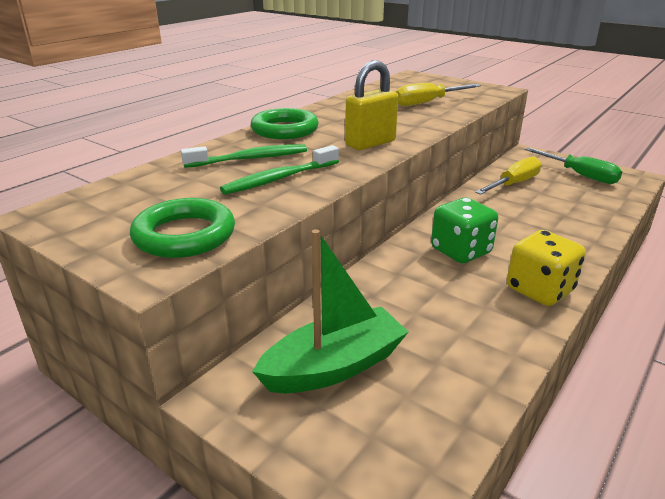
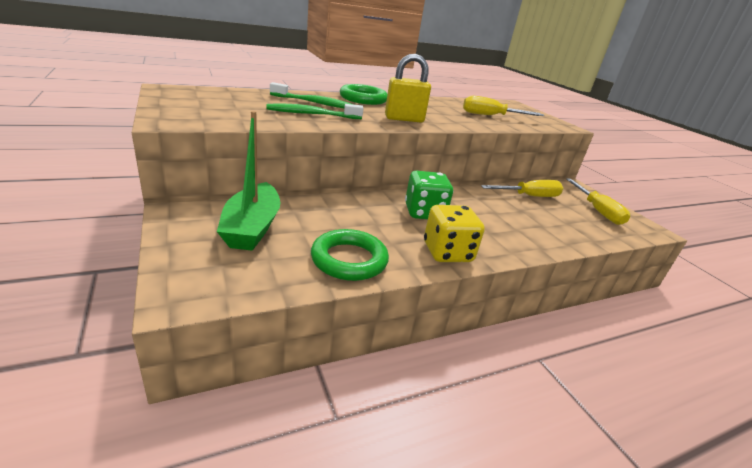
camera: 25 degrees right, 0 degrees up
green ring [130,198,235,258] -> green ring moved to [311,229,389,281]
green boat [252,229,408,393] -> green boat turned 90 degrees clockwise [217,111,280,251]
green screwdriver [525,148,622,184] -> yellow screwdriver [566,178,630,225]

